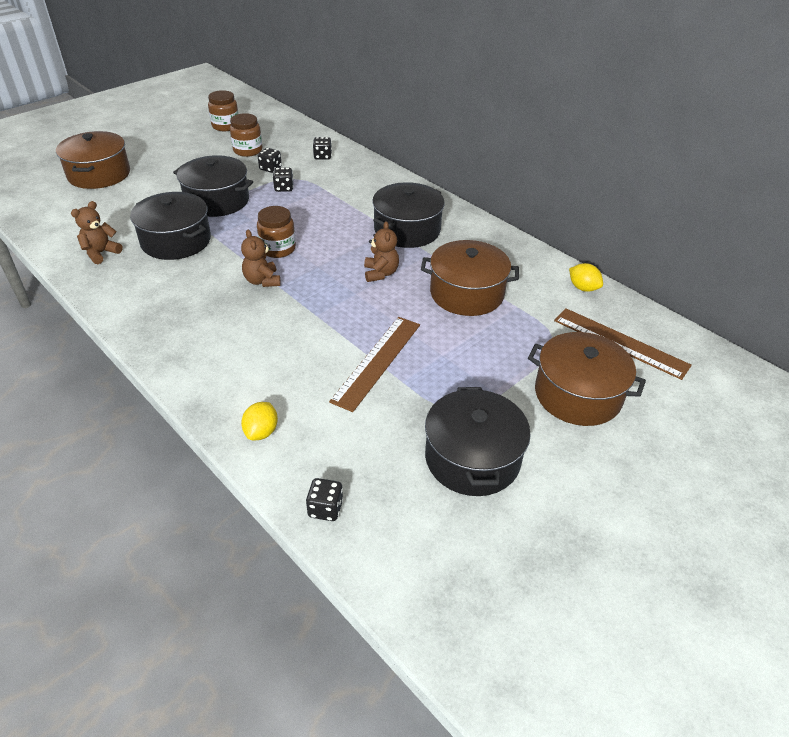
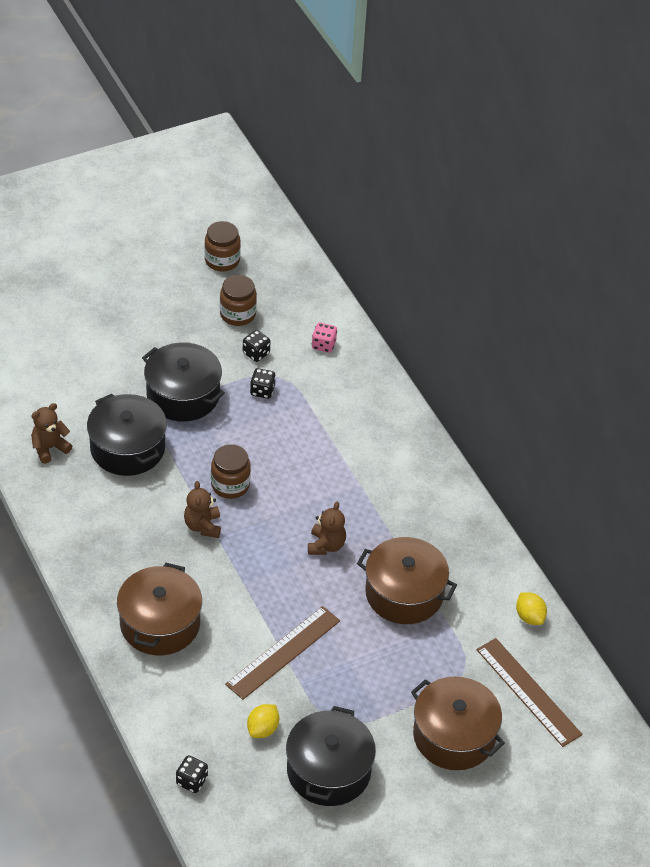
camera: 15 degrees right, 5 degrees up
brown pot [56,131,130,189] -> brown pot moved to [117,563,202,655]
yellow lemon [241,402,278,440] -> yellow lemon moved to [247,704,279,738]
black dice [313,137,332,160] -> pink dice [312,323,337,353]
black pot [372,182,445,248] -> none

